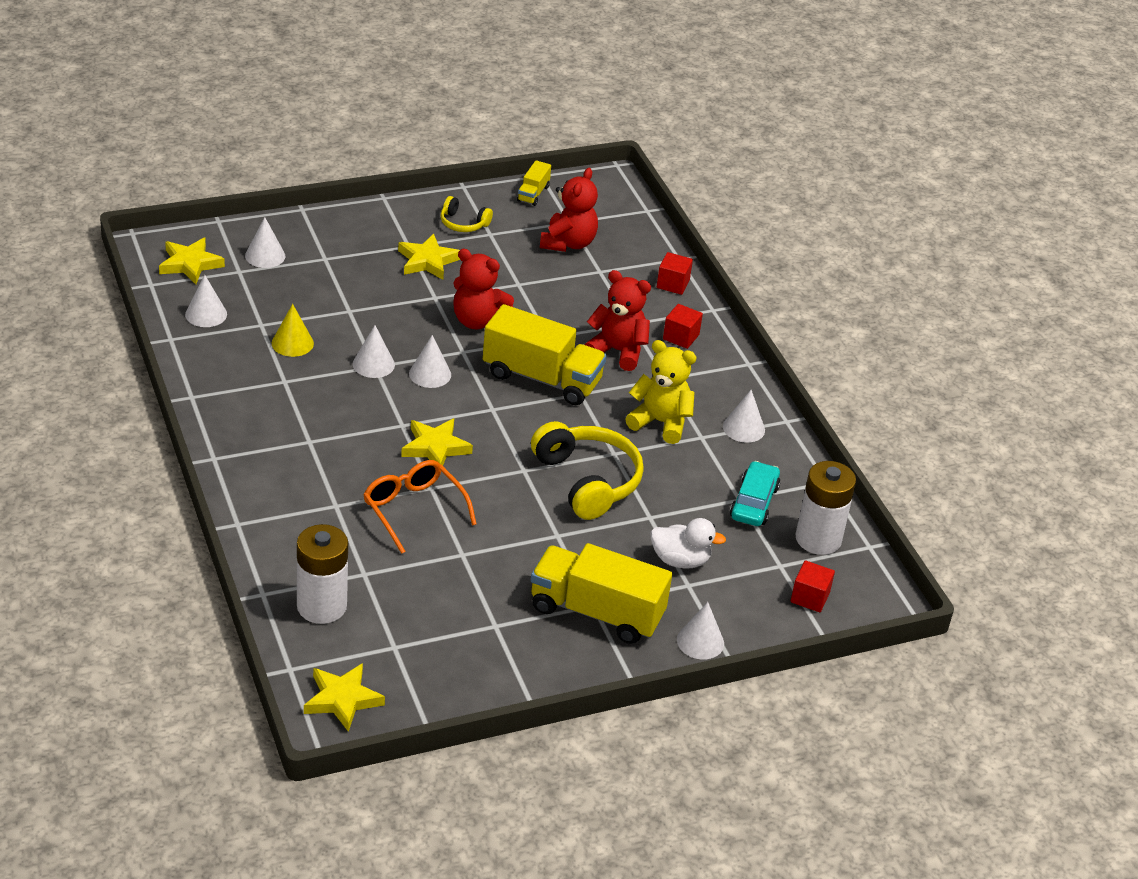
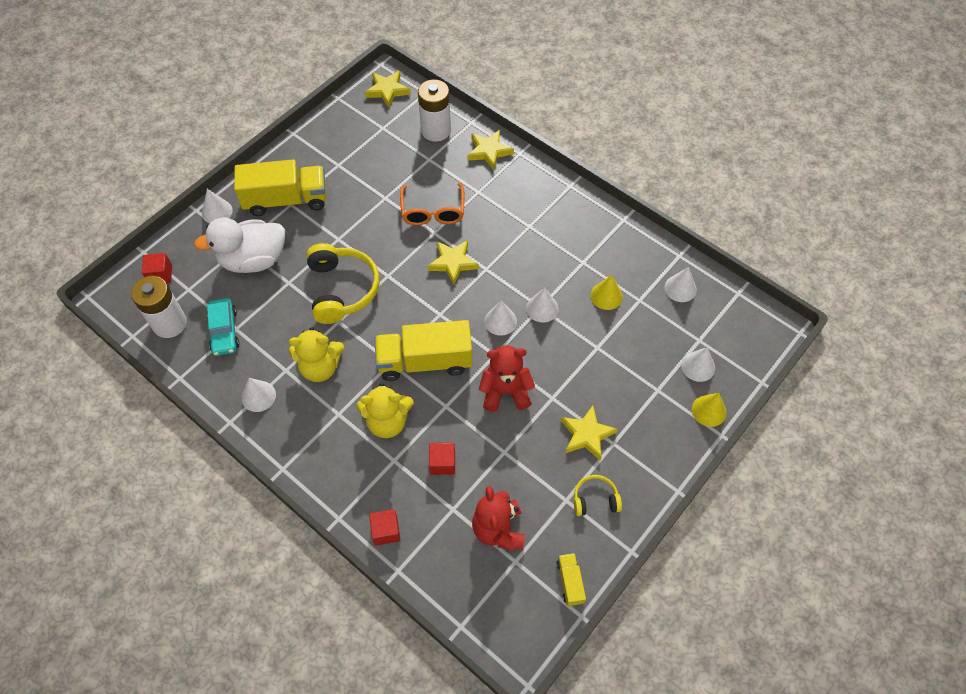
camera: 155 degrees right, 20 degrees up
yellow star [159,237,225,284] -> yellow star moved to [467,130,514,170]
orange glasses [363,460,477,554] -> orange glasses turned 60 degrees clockwise [400,183,464,225]
yellow headphones [531,421,644,520] -> yellow headphones turned 135 degrees counterclockwise [306,243,379,324]
red teddy bear [585,270,651,371] -> yellow teddy bear [356,383,414,438]
white duck [650,518,726,569] -> white duck [194,217,285,273], size x1.66
red cube [663,304,703,349] -> red cube moved to [429,442,455,475]
none -> yellow cone [692,393,727,427]

